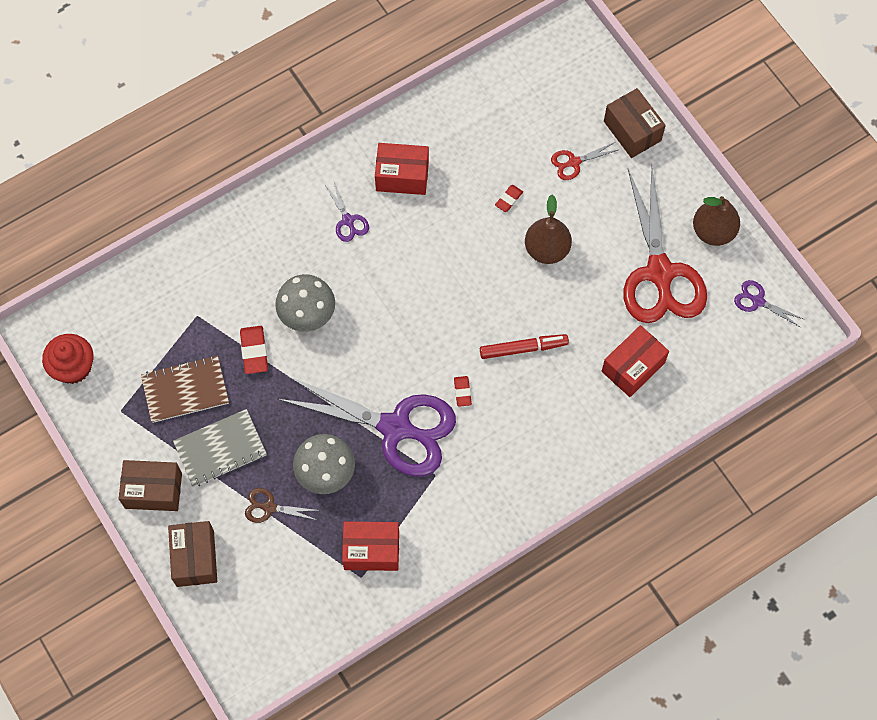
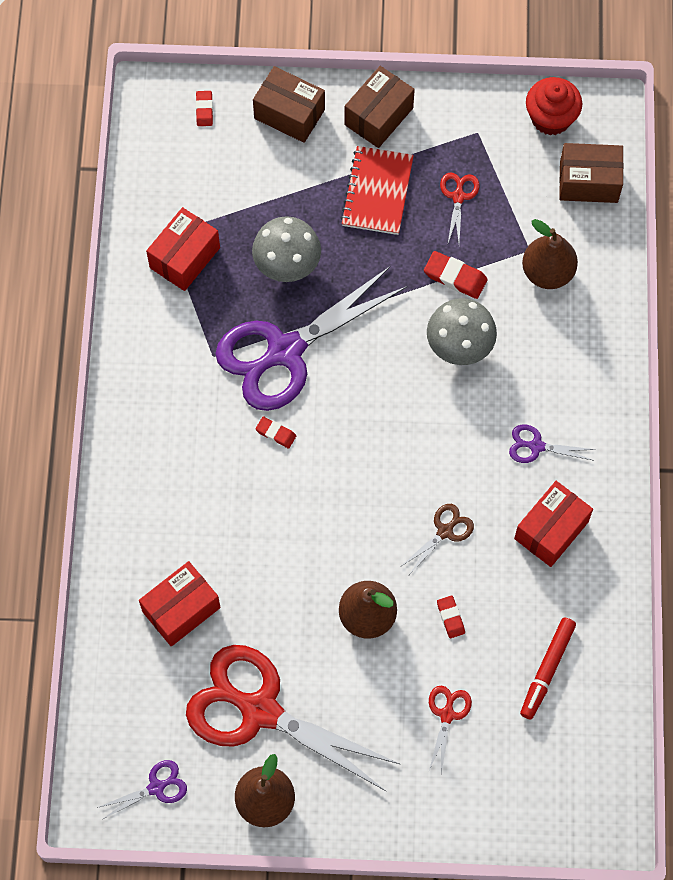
camera: 125 degrees right, 0 degrees up
brown notebook [141,355,229,423] -> red scissors [440,172,479,246]
grey notebook [173,409,267,487] -> red notebook [341,146,414,235]
brown scissors [245,488,321,523] -> brown scissors moved to [400,504,474,575]
red marker [480,334,569,359] -> red marker moved to [520,617,576,719]
red box [602,325,669,397] -> red box turned 60 degrees clockwise [139,561,220,647]
brown box [604,88,666,158] -> brown box moved to [559,143,623,203]
none -> red eraser [196,91,213,126]
none -> brown pear [522,219,578,289]

